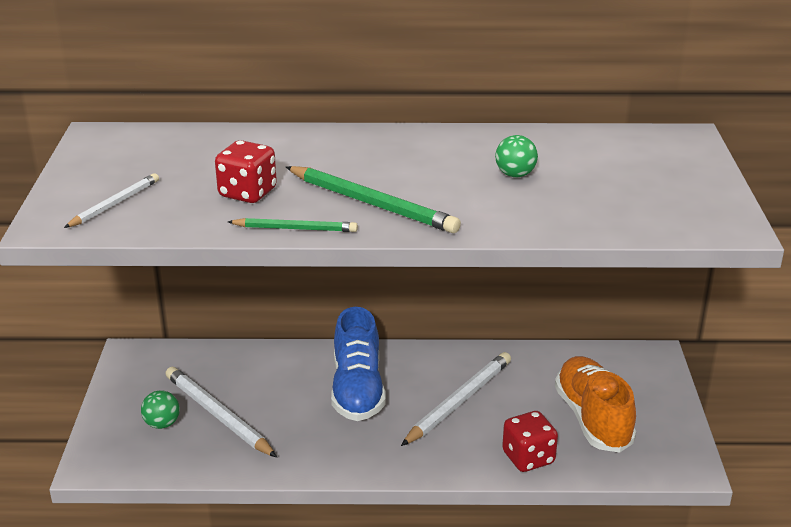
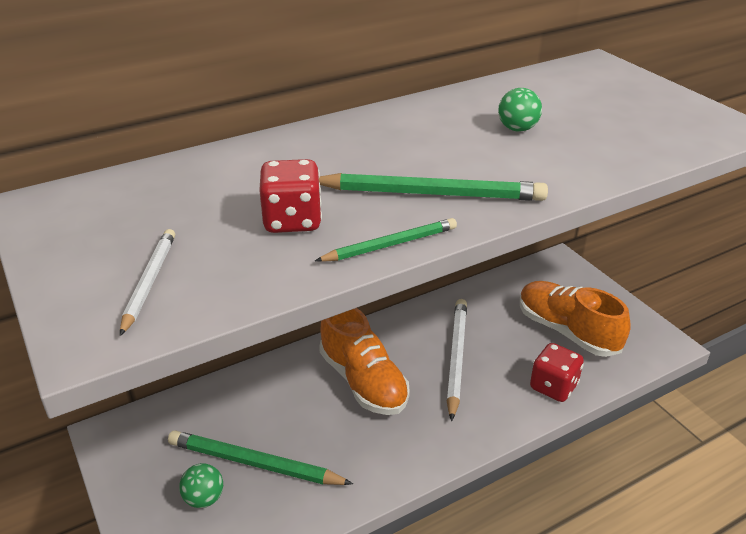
camera: 30 degrees left, 5 degrees up
white pencil [166,367,277,458] -> green pencil [168,430,353,485]
blue shoe [331,307,386,421] -> orange shoe [319,308,410,415]

